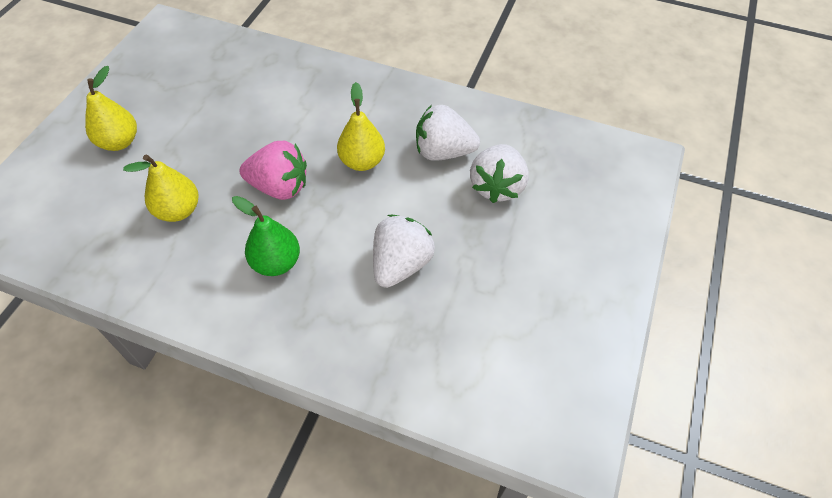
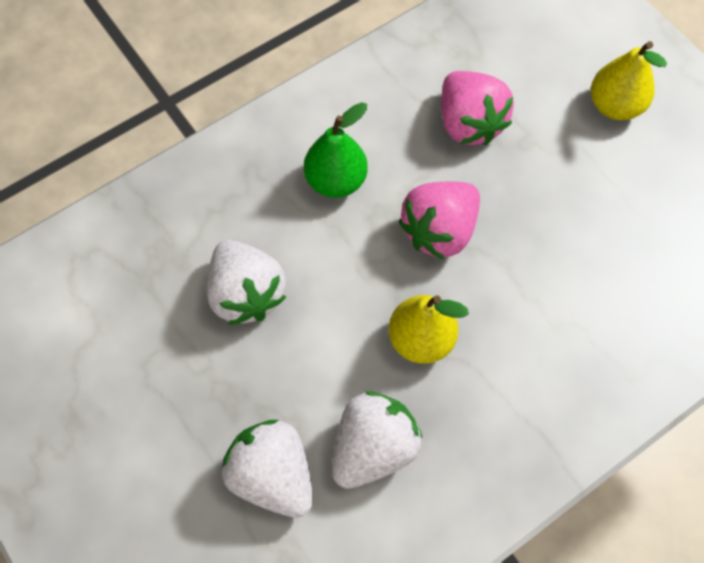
camera: 125 degrees right, 10 degrees up
yellow pear [123,155,199,222] -> pink strawberry [441,71,514,145]

